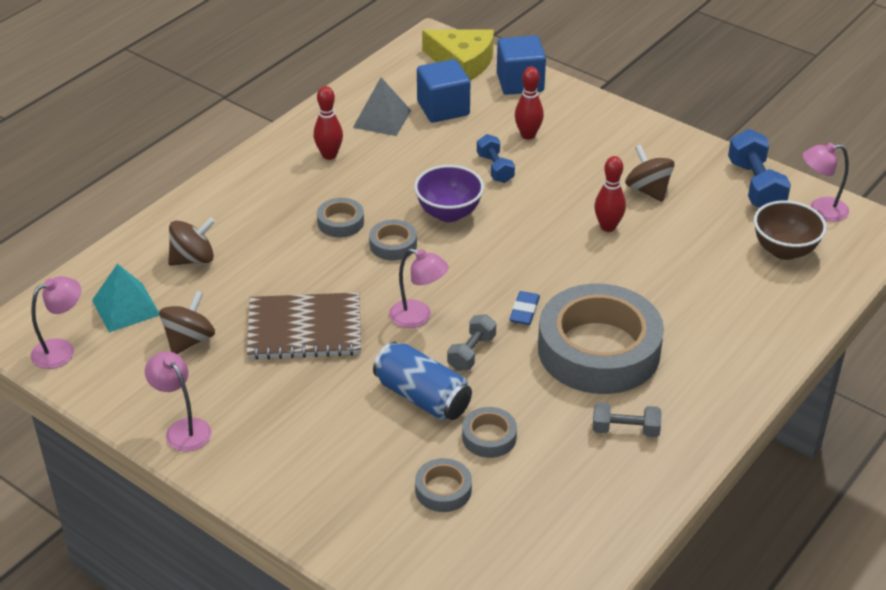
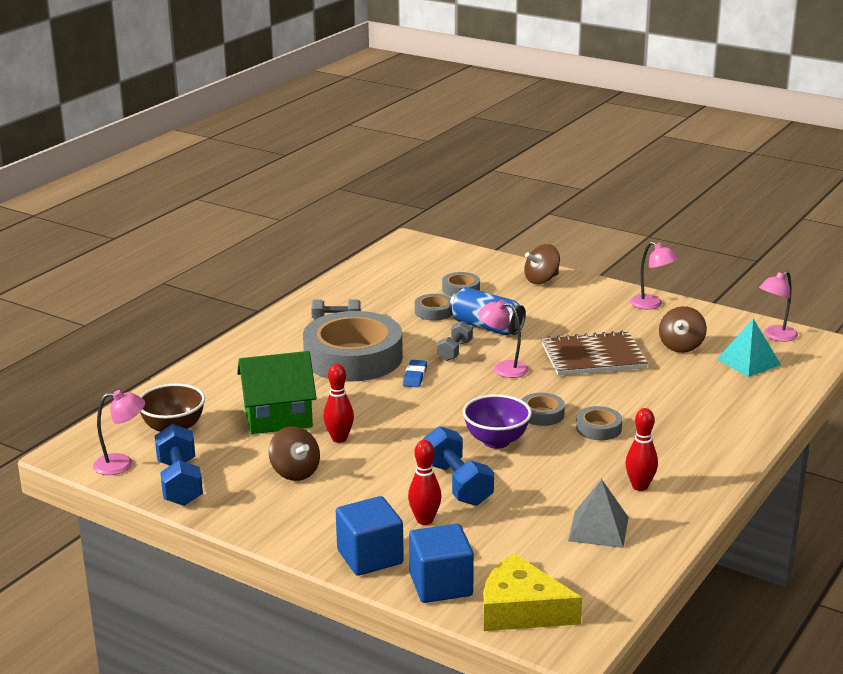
camera: 175 degrees right, 15 degrees down
brown spinning top [168,217,215,266] -> brown spinning top moved to [524,244,560,284]
blue cube [417,59,470,123] -> blue cube moved to [336,496,404,576]
blue dumbbell [477,134,515,183] -> blue dumbbell [422,426,494,506], size x1.61
none -> green house [237,351,317,434]

